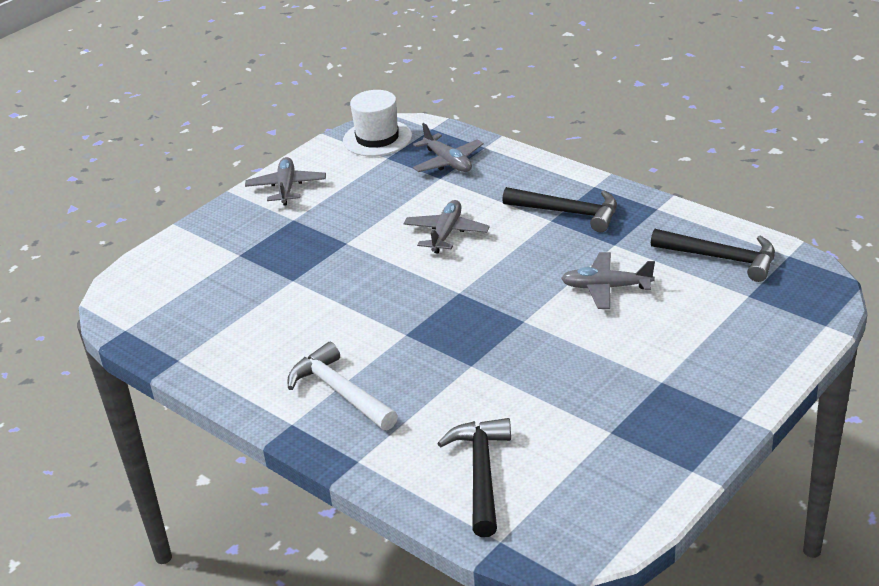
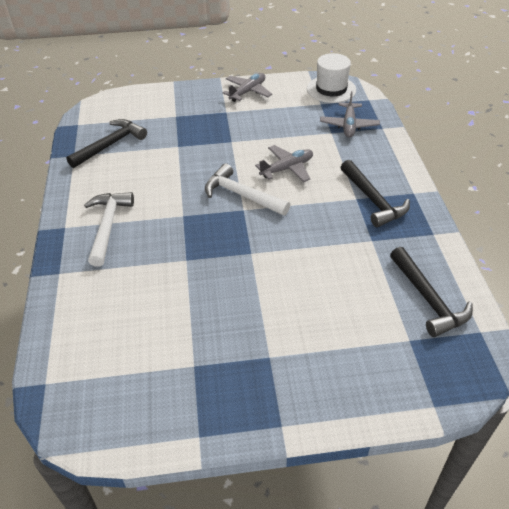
camera: 40 degrees right, 10 degrees up
black hammer [437,418,511,537] -> black hammer moved to [66,119,147,168]
grey plane [561,252,655,309] -> none
none -> white hammer [205,163,290,216]

